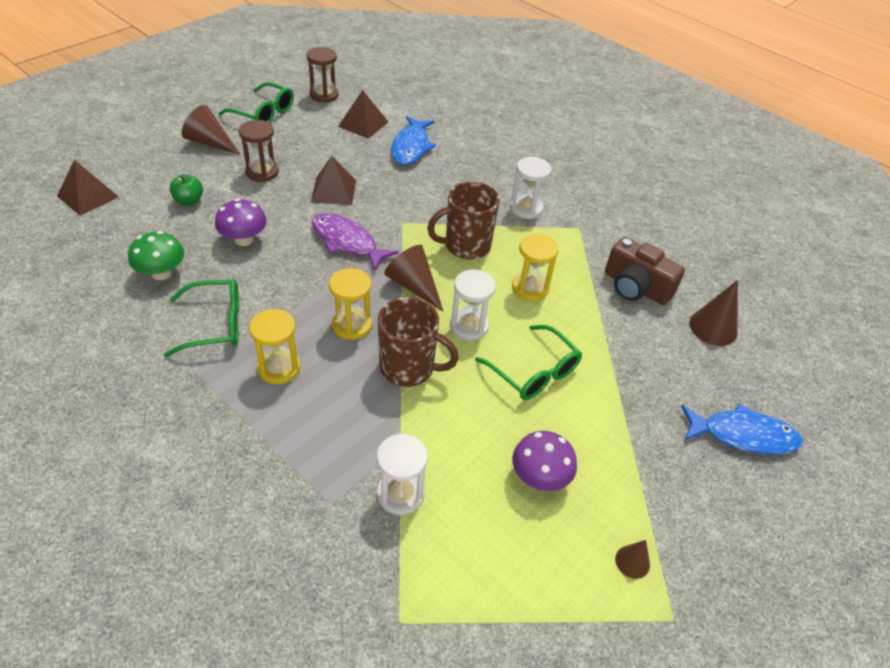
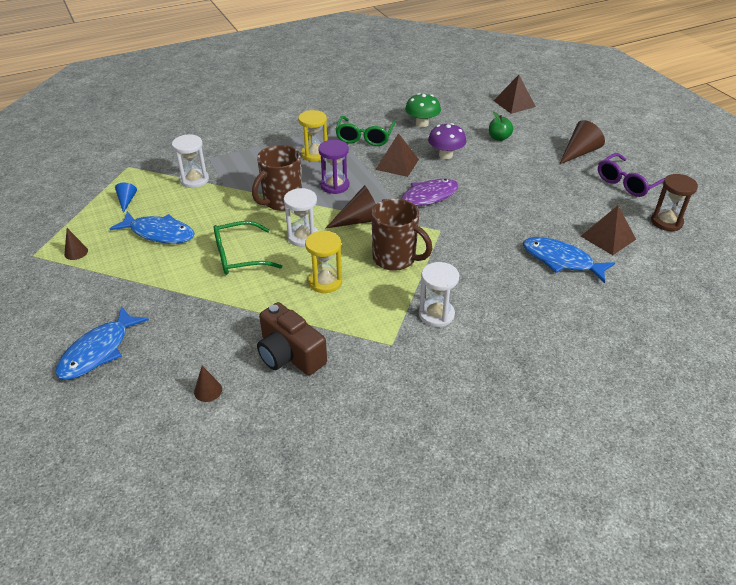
camera: 115 degrees right, 5 degrees down
green glasses [218,82,294,123] -> purple glasses [598,153,665,197]
brown hourglass [239,120,279,182] -> none
brown pyramid [311,156,356,205] -> brown pyramid moved to [375,133,419,177]
yellow hourglass [329,268,372,340] -> purple hourglass [318,140,349,194]
brown mug [427,181,500,260] -> brown mug turned 120 degrees clockwise [371,199,432,271]
purple mushroom [512,431,577,491] -> blue fish [110,211,195,244]
brown camera [605,237,685,305] -> brown camera turned 105 degrees counterclockwise [257,302,327,375]
brown cone [689,280,738,346] -> brown cone [194,366,222,402], size x0.56
none -> blue cone [115,183,137,213]

